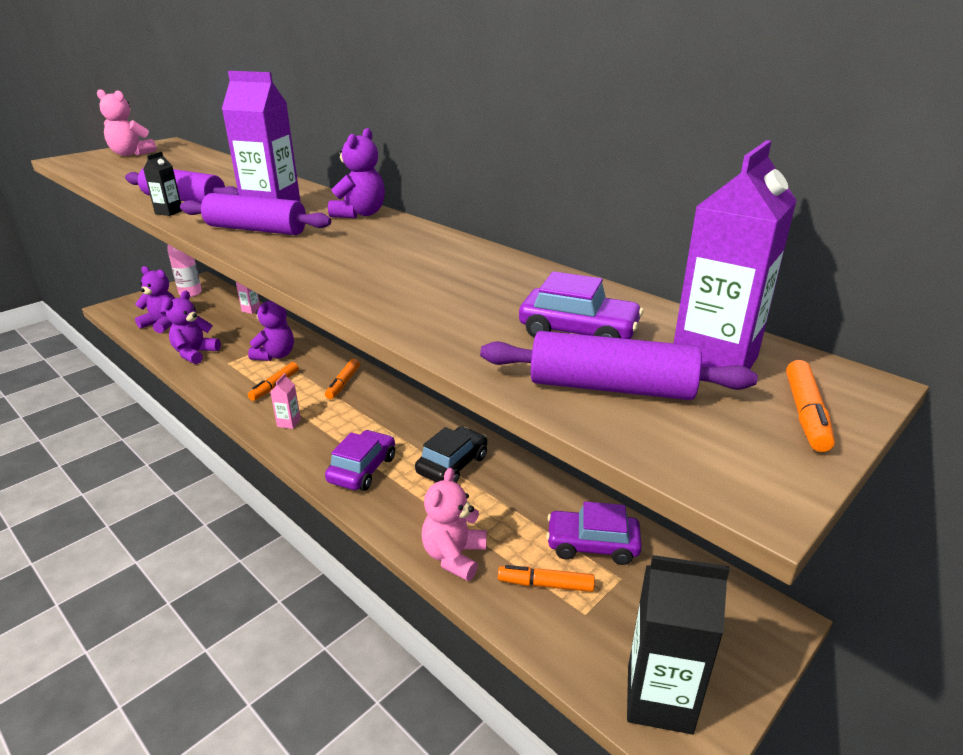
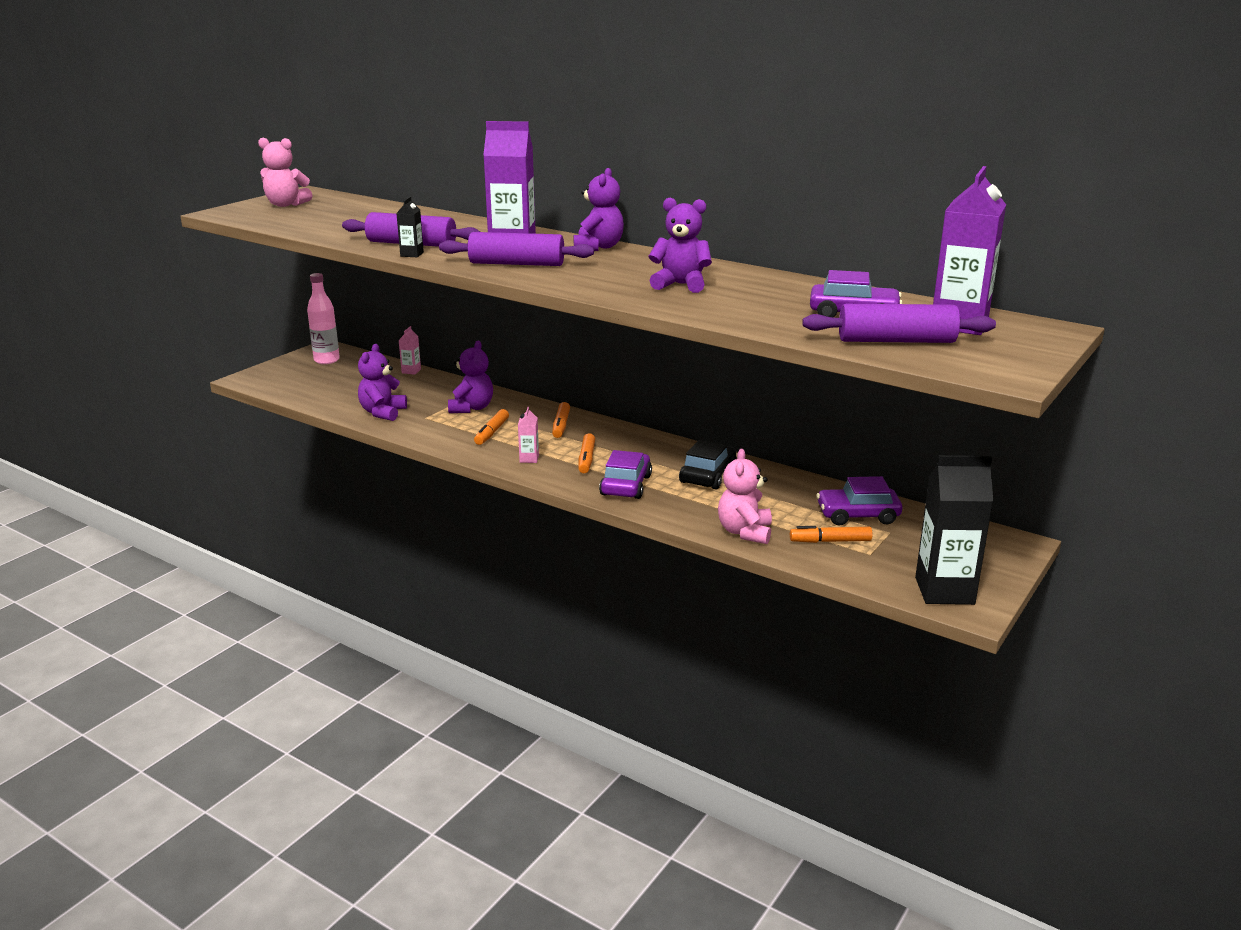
camera: 10 degrees left, 5 degrees down
purple teddy bear [135,266,175,333] -> purple teddy bear moved to [649,198,712,293]
orange marker [786,360,835,452] -> orange marker moved to [578,433,595,473]

